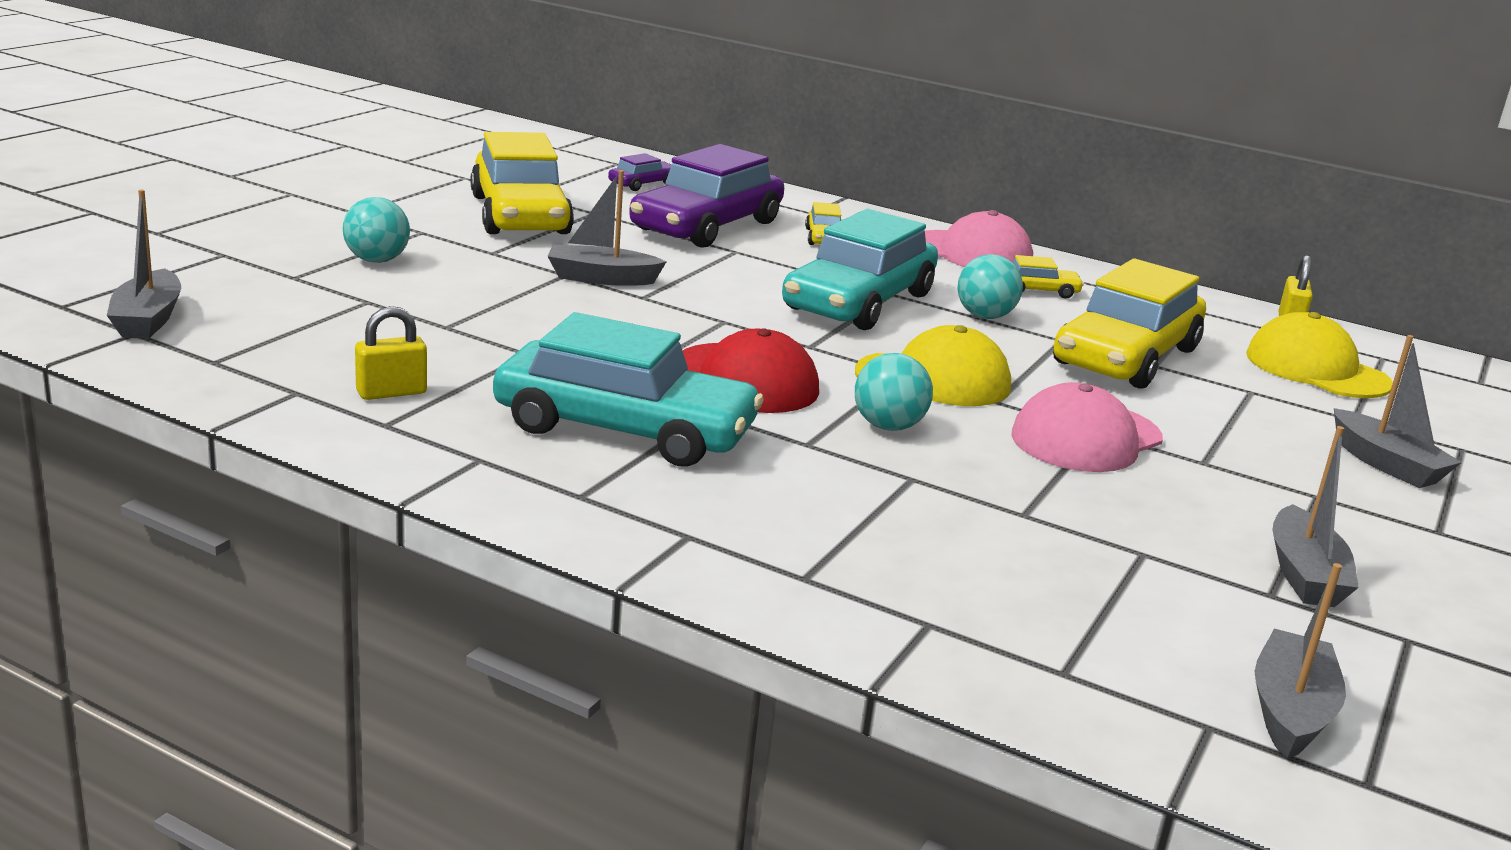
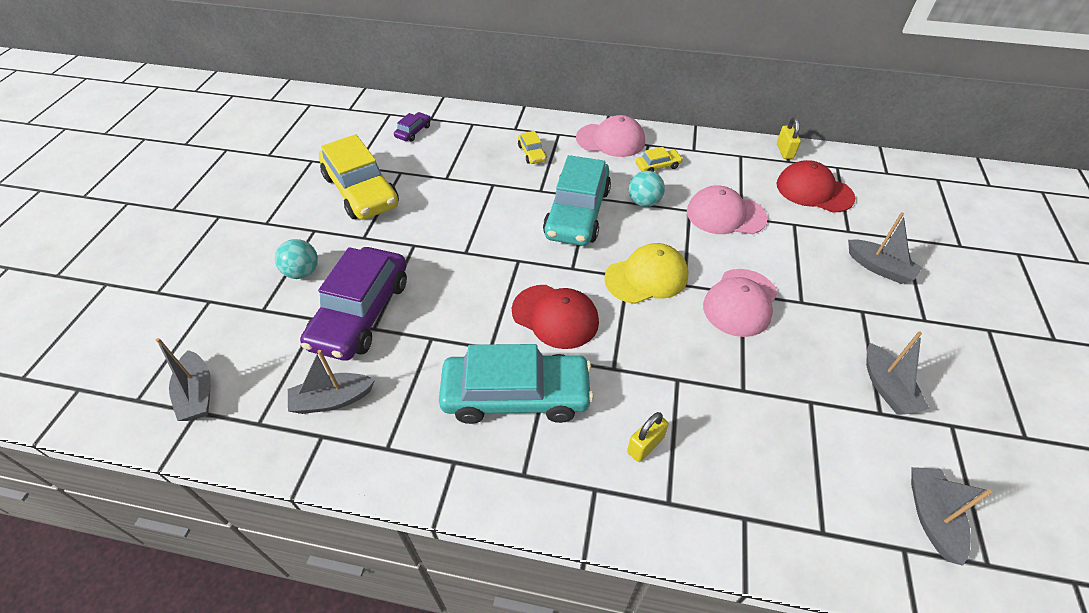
camera: 15 degrees left, 25 degrees up
yellow padlock [355,306,427,400] -> yellow padlock moved to [627,412,669,462]
grey boat [547,170,666,286] -> grey boat moved to [288,350,375,414]
purple car [629,144,784,248] -> purple car moved to [300,247,407,361]
turquoise ball [855,353,933,431] -> none
yellow car [1053,258,1206,389] -> pink cap [687,185,767,234]
yellow cap [1246,312,1393,398] -> red cap [777,160,855,213]

